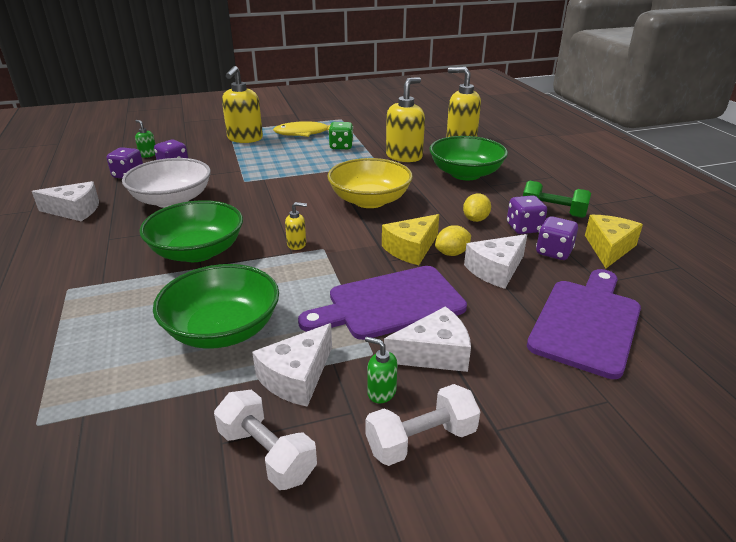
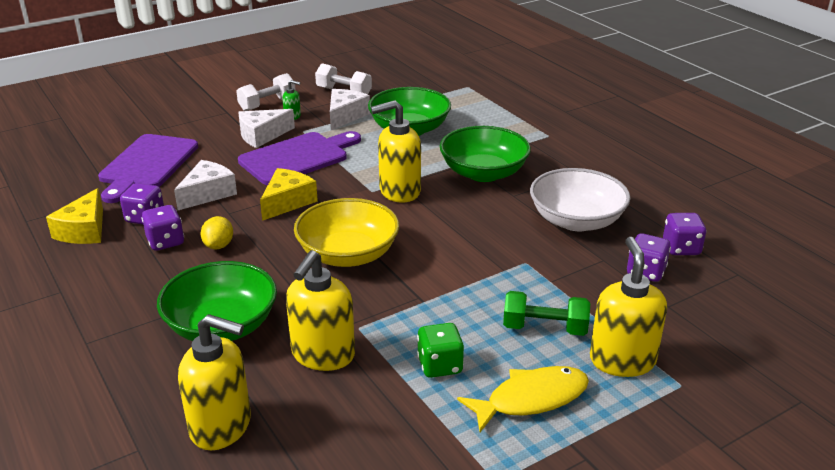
camera: 165 degrees right, 0 degrees up
white cheese [32,181,99,221] -> none
green soap dispenser [135,120,155,158] -> none
yellow soap dispenser [285,202,307,250] -> yellow soap dispenser [371,100,421,203], size x2.17
yellow lemon [435,225,471,256] -> none
green dumbbell [523,181,591,218] -> green dumbbell moved to [503,291,590,336]

